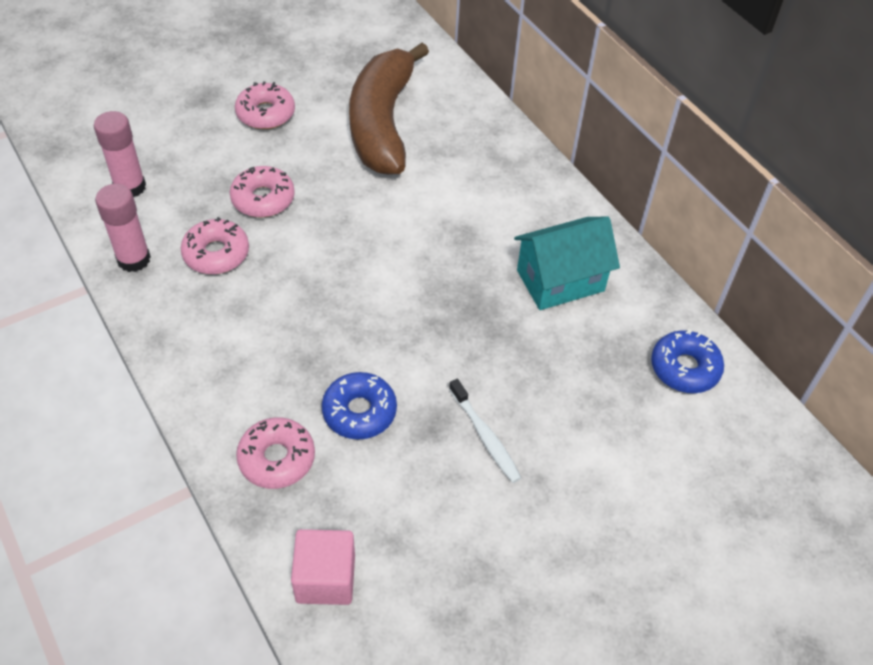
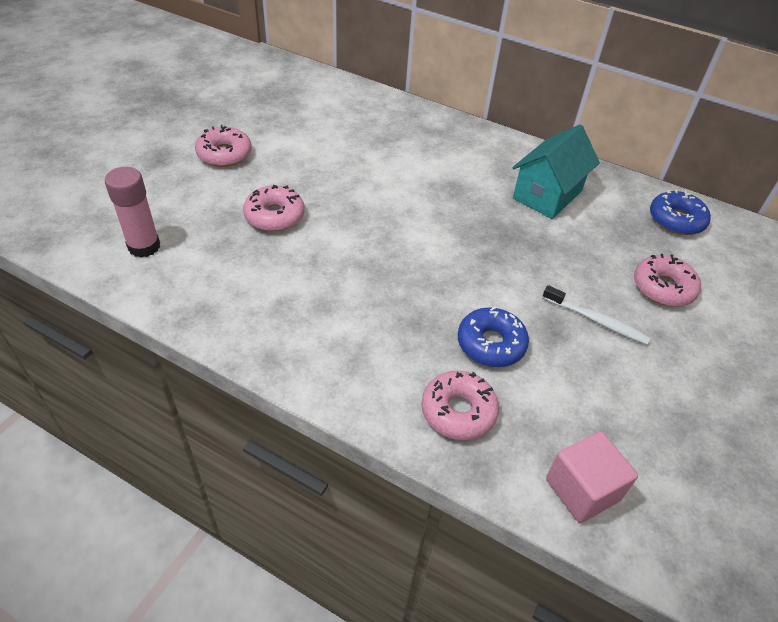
camera: 30 degrees left, 5 degrees down
pink glue stick [95,184,151,272] -> none
pink donut [181,217,249,274] -> pink donut moved to [634,254,701,307]
brown banana [349,43,429,175] -> none

